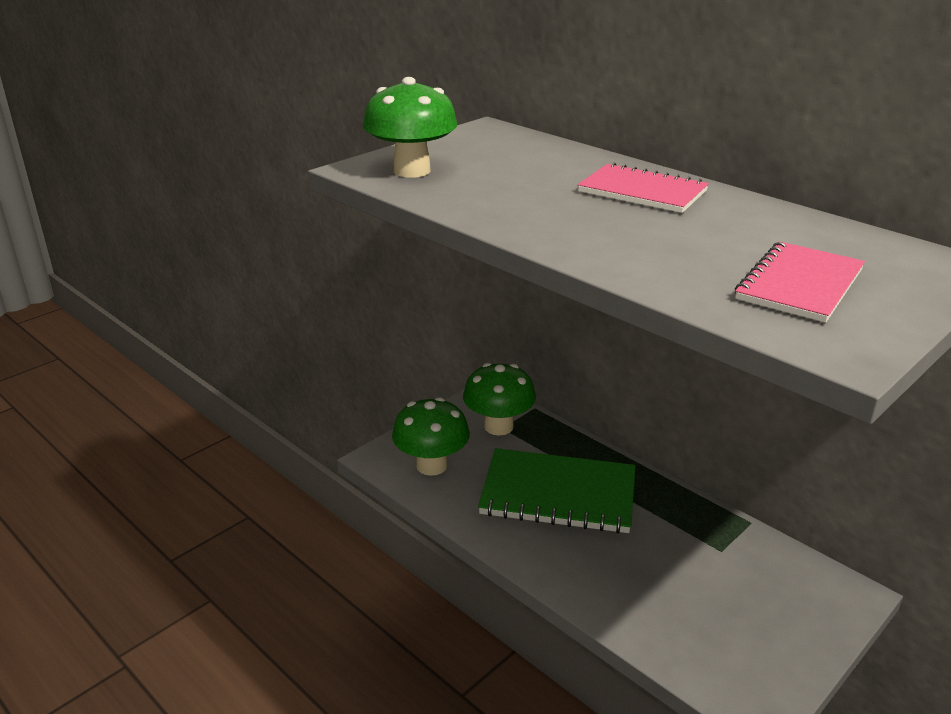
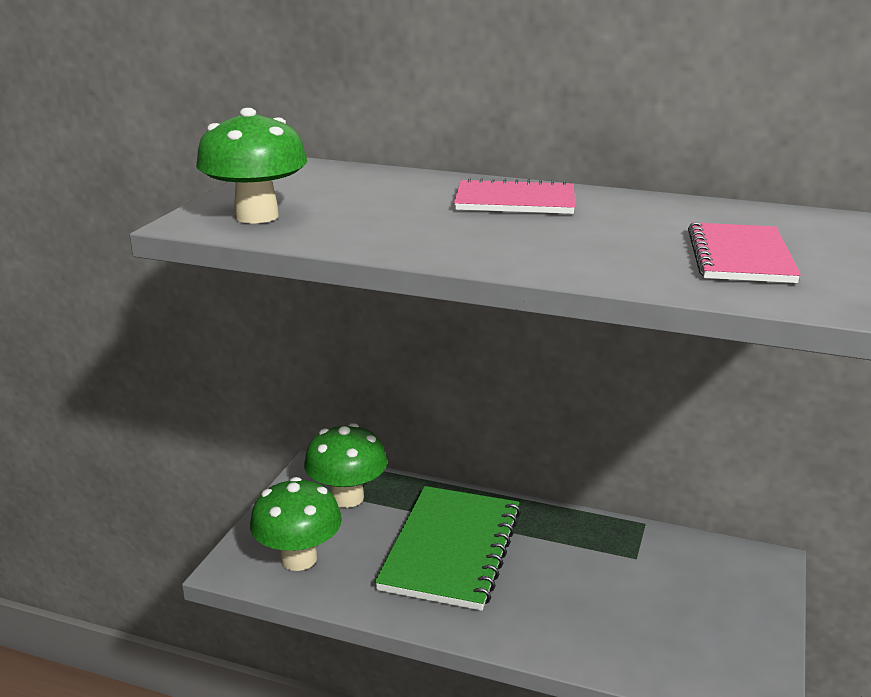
camera: 25 degrees left, 5 degrees down
green notebook [478,448,635,533] -> green notebook turned 60 degrees counterclockwise [375,486,521,611]

